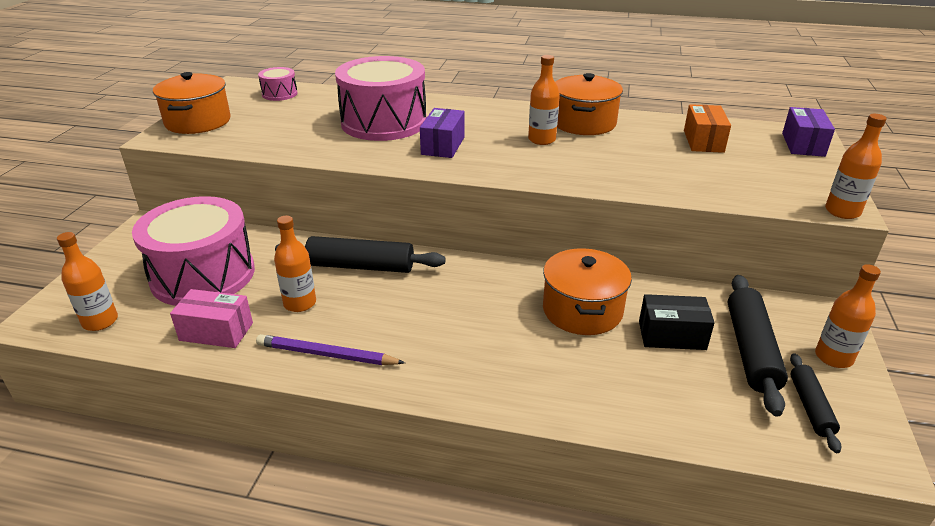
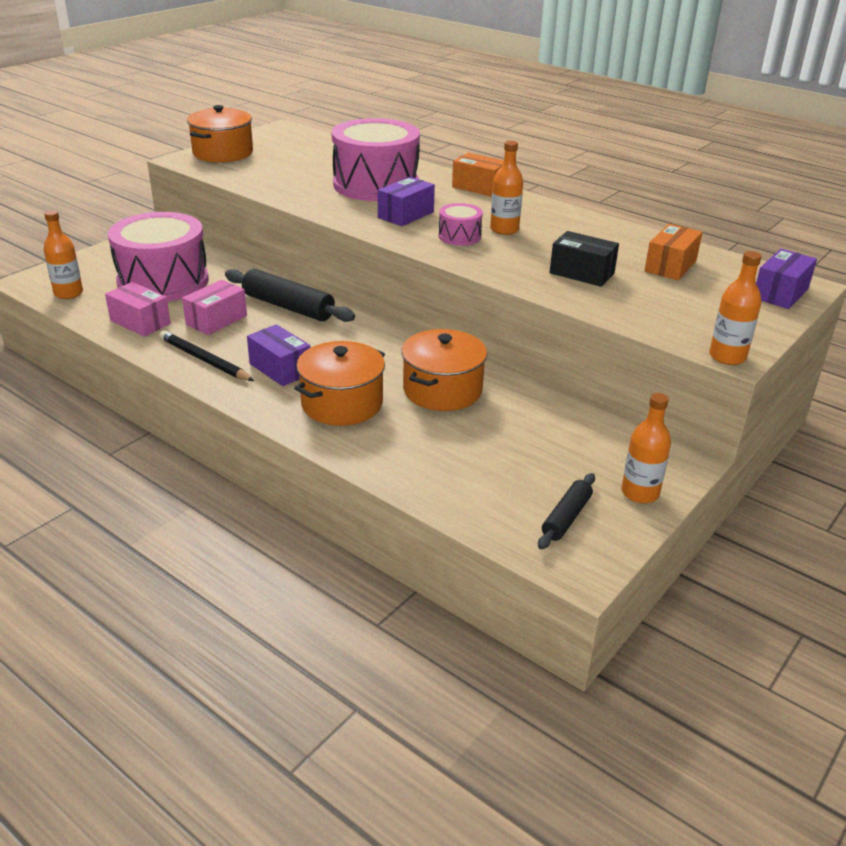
camera: 25 degrees right, 0 degrees up
purple pencil [256,334,405,365] -> black pencil [159,330,254,381]
pink drum [258,67,298,101] -> pink drum moved to [439,203,483,246]
orange bottle [274,216,316,312] -> pink box [182,280,247,335]
orange pot [555,73,623,135] -> orange pot moved to [294,341,385,426]
black box [639,294,715,350] -> black box moved to [550,231,619,287]
black rolling pin [728,275,788,417] -> none
none -> purple box [247,324,311,386]
none -> orange box [452,153,504,197]

